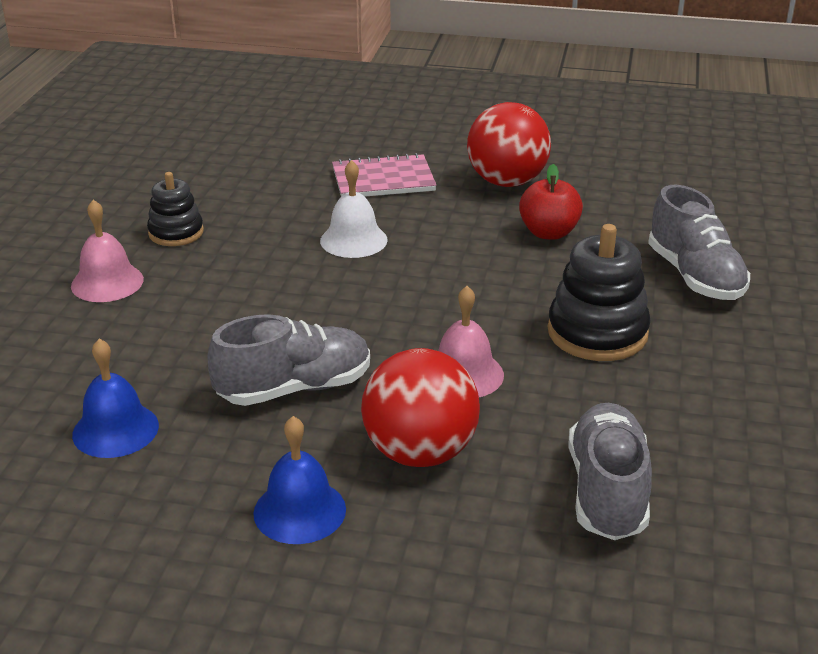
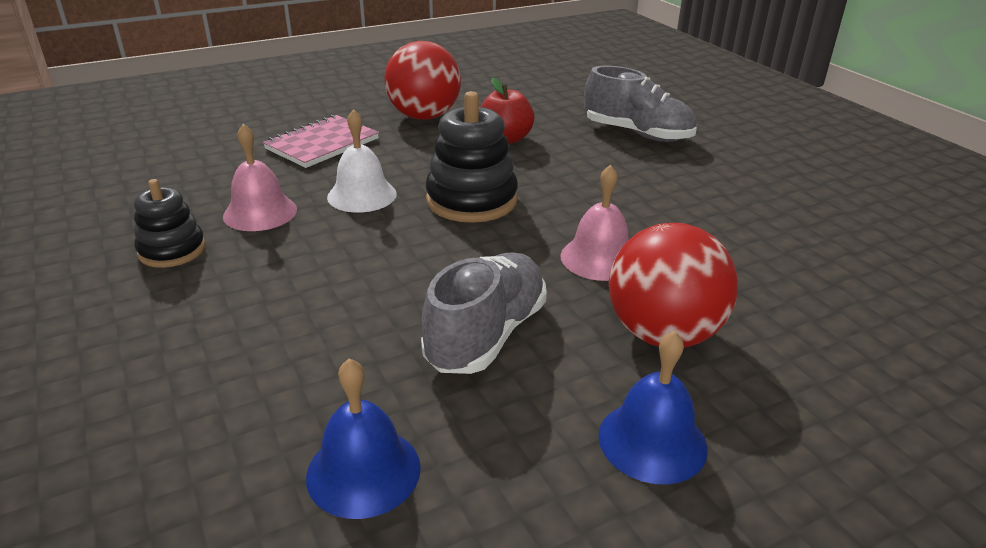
camera: 40 degrees left, 0 degrees up
pink bell [71,200,144,302] -> pink bell moved to [223,124,297,231]
black stacking toy [548,224,651,361] -> black stacking toy moved to [425,91,518,223]
grey shoe [568,403,652,540] -> none

